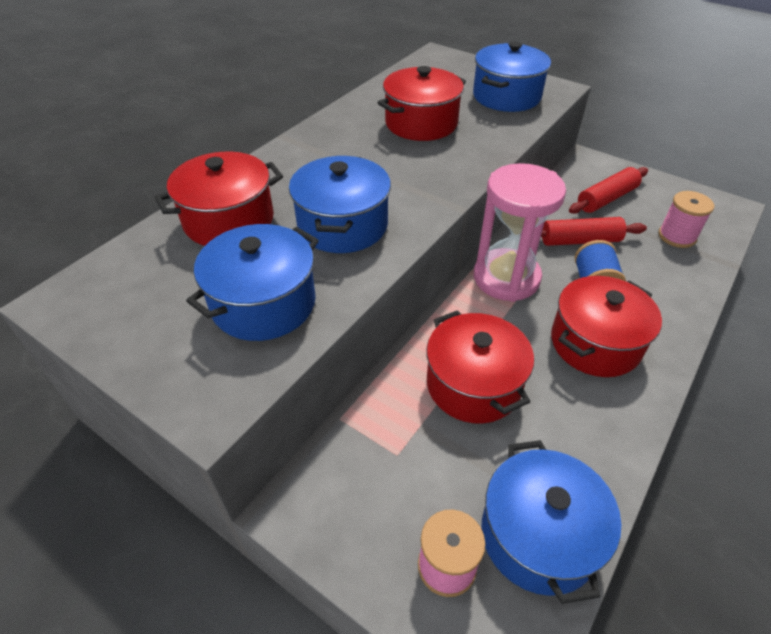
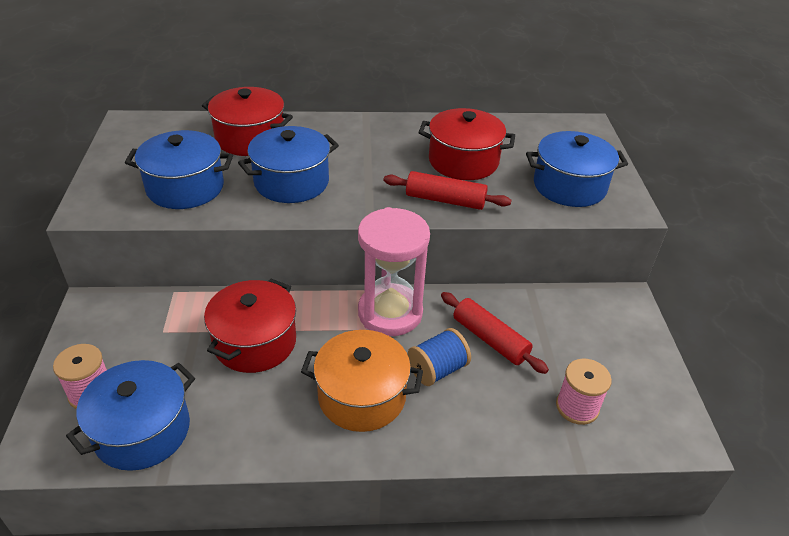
camera: 50 degrees right, 5 degrees down
red pot [551,276,662,377] -> orange pot [301,330,423,432]
red rolling pin [569,167,648,214] -> red rolling pin moved to [383,171,512,210]

